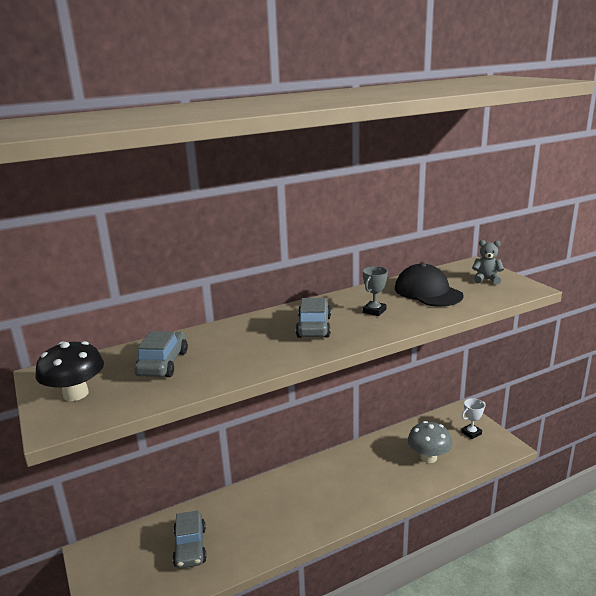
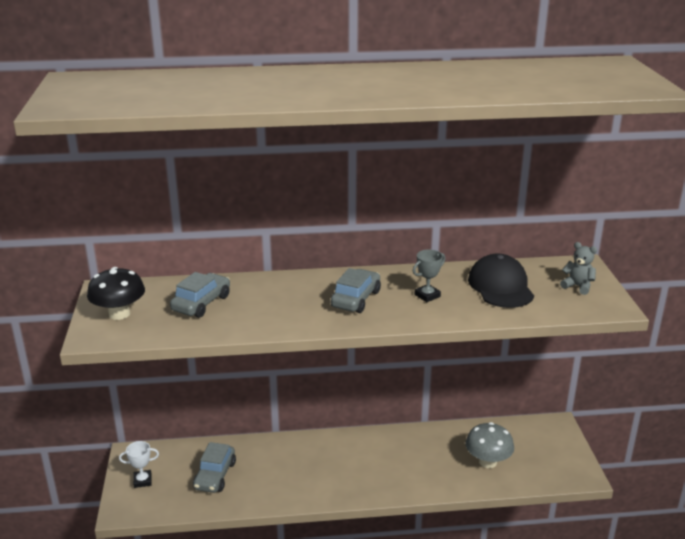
camera: 20 degrees right, 5 degrees up
white trophy [461,398,486,439] -> white trophy moved to [119,441,159,488]

